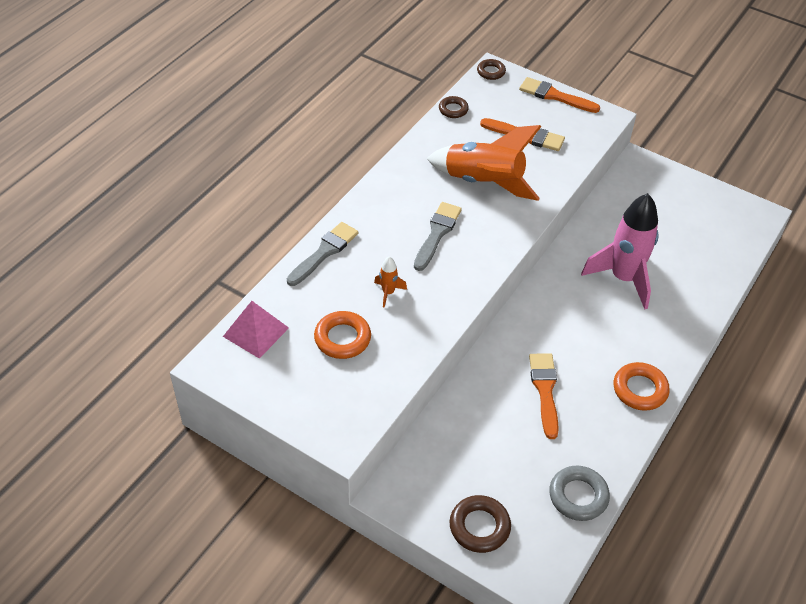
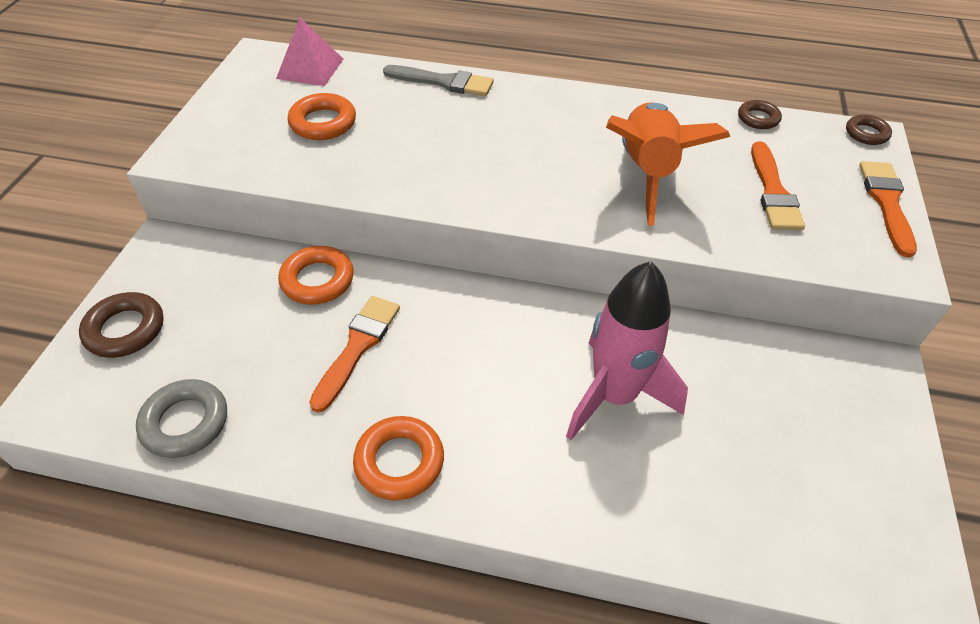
camera: 70 degrees right, 0 degrees up
orange rocket [374,257,407,308] -> none
grey brush [414,202,462,271] -> none
orange brush [529,353,559,439] -> orange brush turned 45 degrees counterclockwise [309,296,400,413]
none -> orange ring [278,246,354,305]

